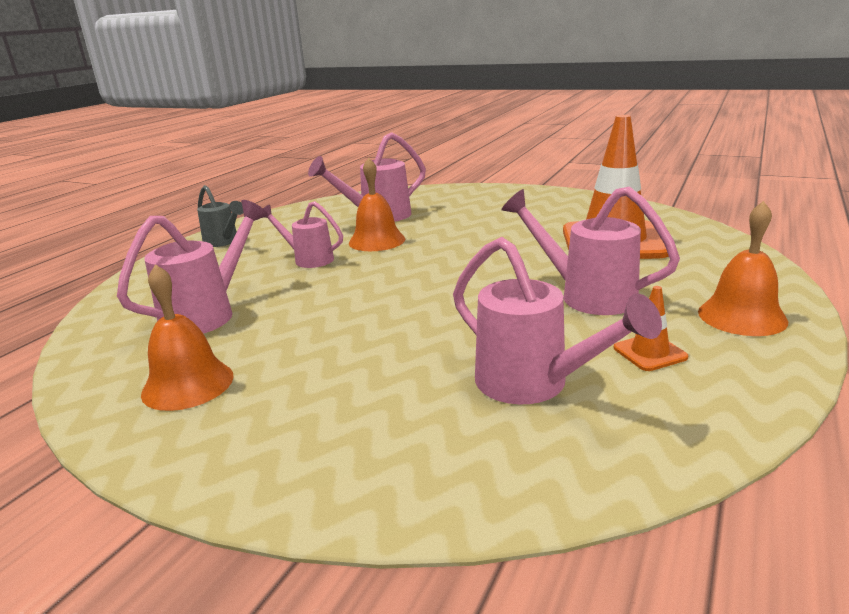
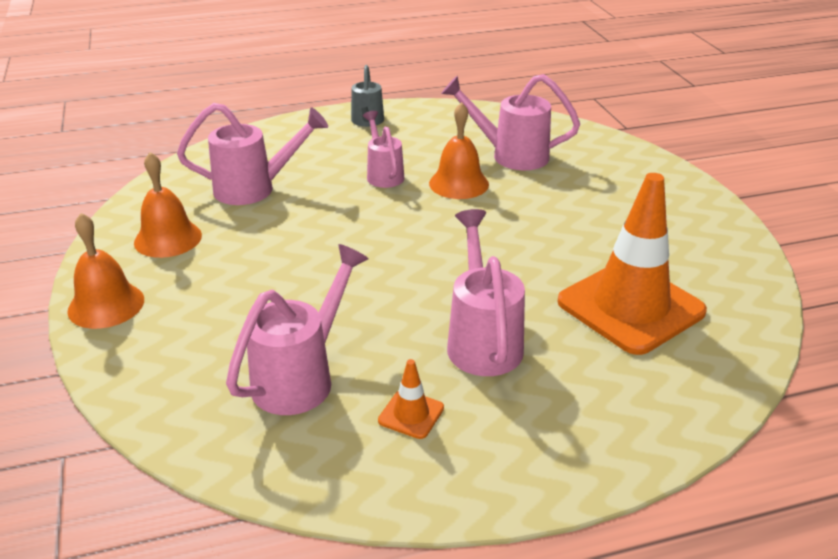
camera: 45 degrees right, 10 degrees up
pink watering can [453,237,662,404] -> pink watering can turned 150 degrees counterclockwise [226,244,369,415]
orange bell [698,201,788,336] -> orange bell moved to [67,213,144,329]

